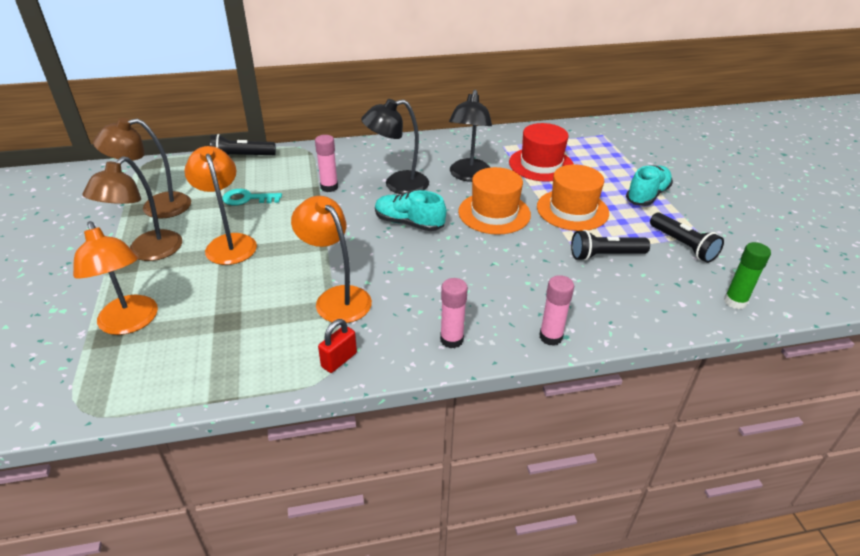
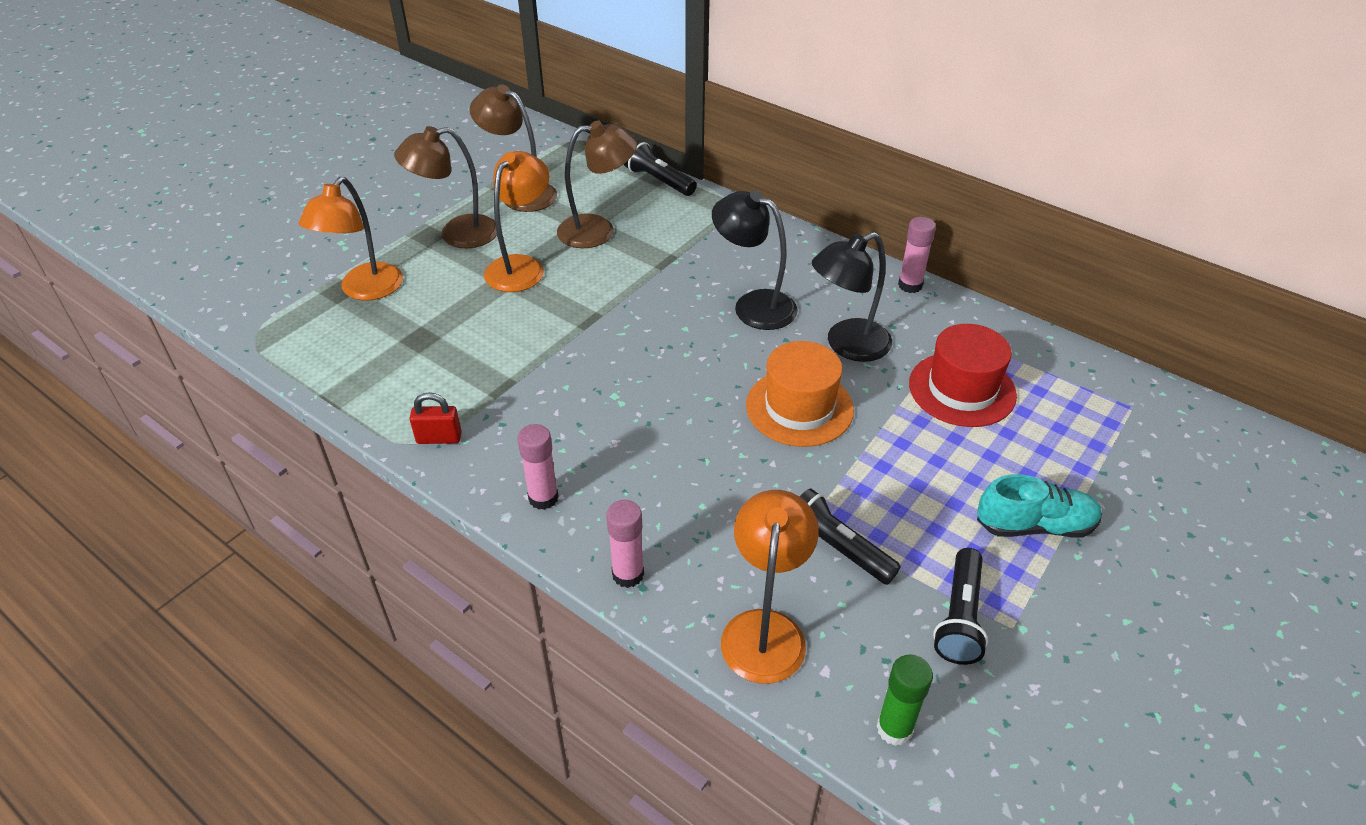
camera: 50 degrees right, 5 degrees up
turquoise key [223,189,282,206] -> brown lamp [557,120,637,248]
orange lamp [291,196,372,323] -> orange lamp moved to [721,490,819,684]
pink glue stick [315,135,338,192] -> pink glue stick moved to [898,217,936,293]
turquoise shoe [375,190,446,231] -> none
orange hat [537,165,609,231] -> none

